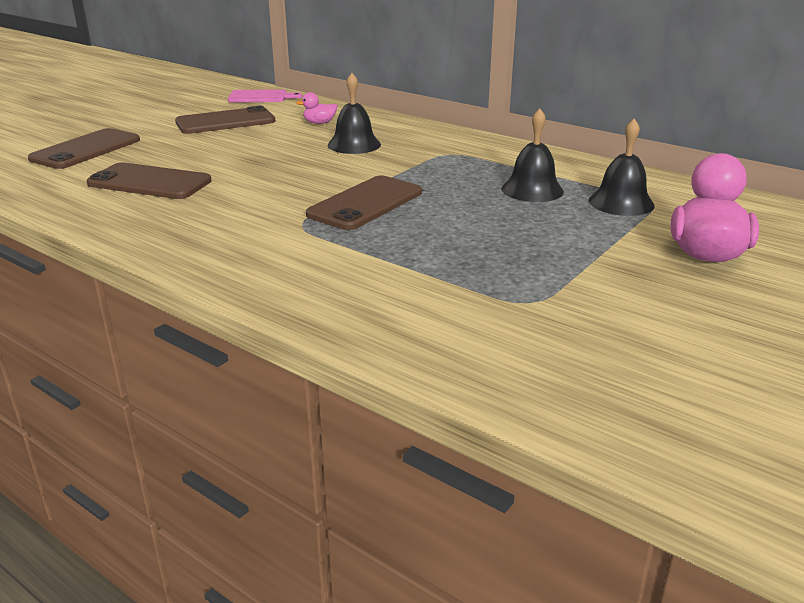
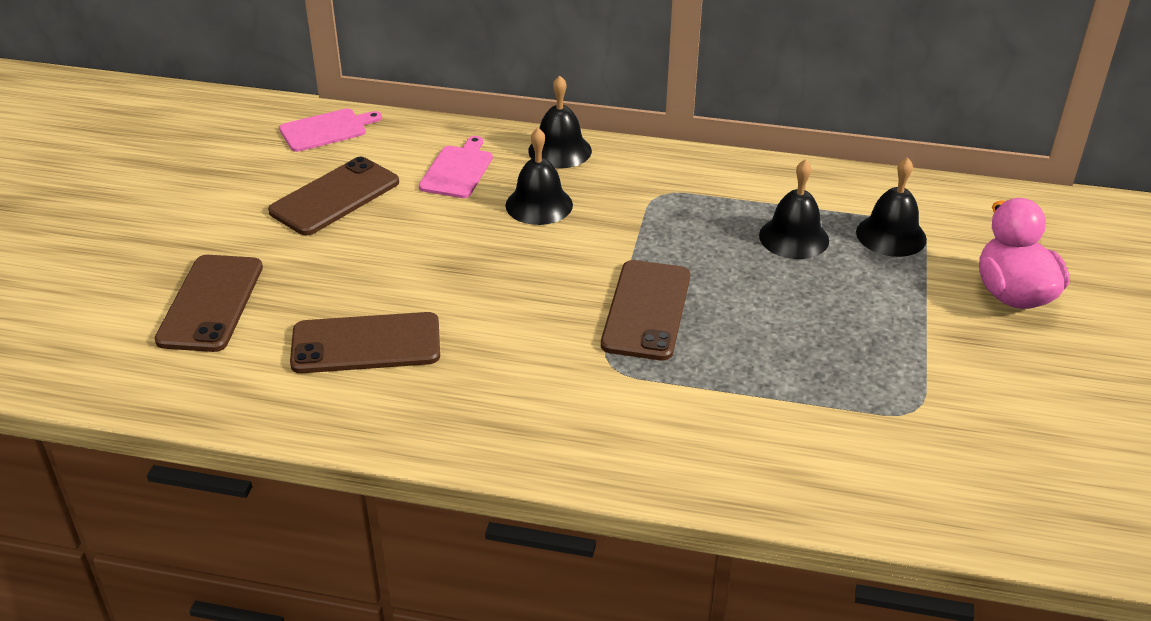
camera: 25 degrees left, 10 degrees up
pink duck [296,92,337,124] -> pink cutting board [419,136,493,198]
none -> black bell [528,76,592,168]

